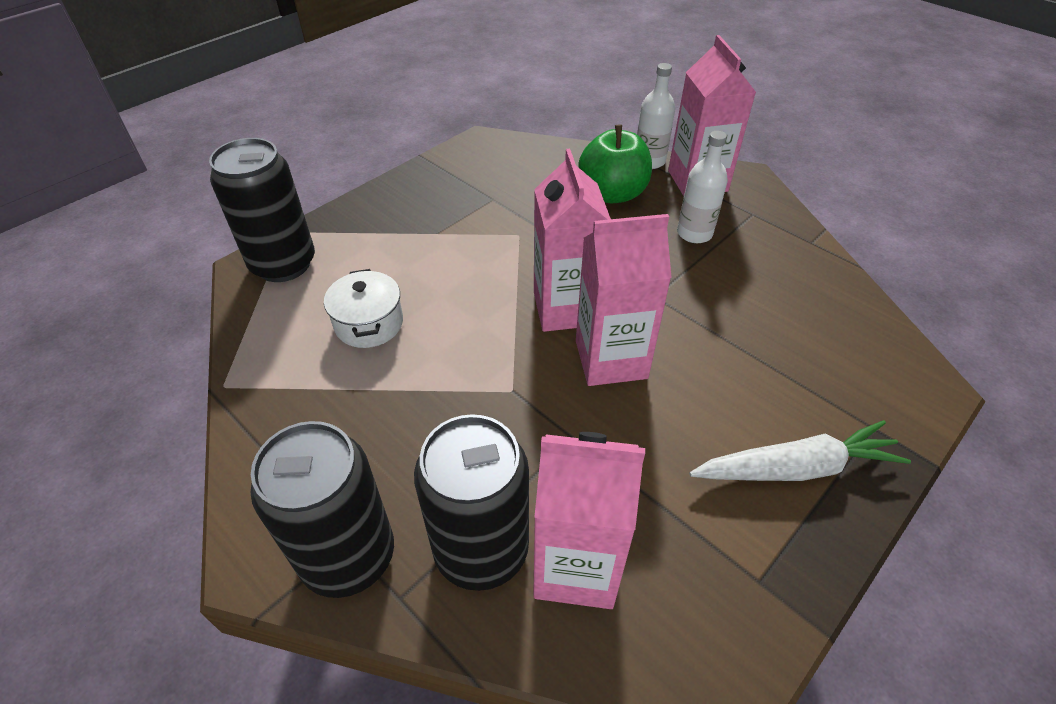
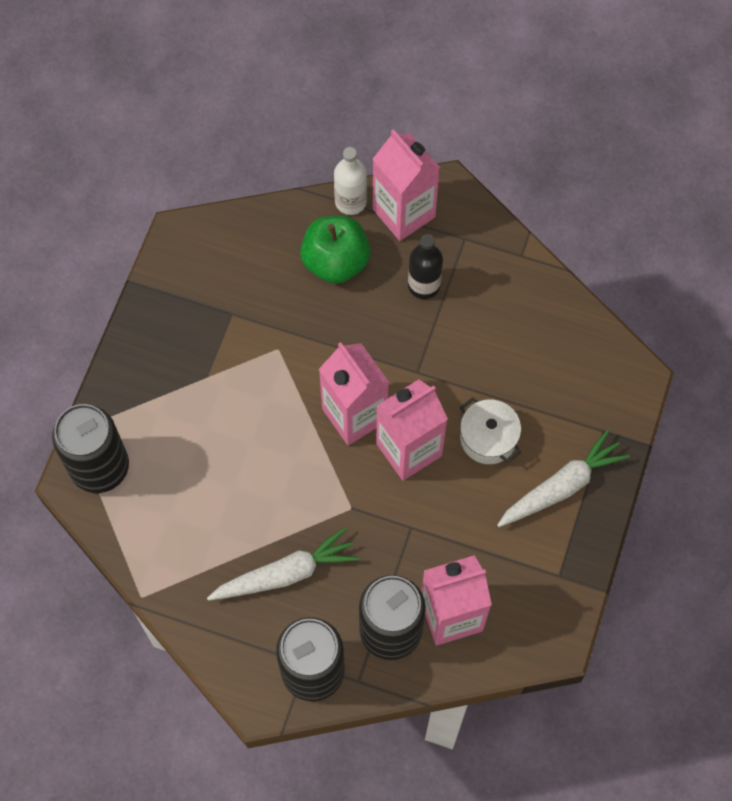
camera: 25 degrees left, 20 degrees up
white pot [324,269,403,348] -> white pot moved to [460,397,521,464]
white bottle [677,131,728,243] -> black bottle [408,234,443,299]
none -> white carrot [207,527,359,601]

